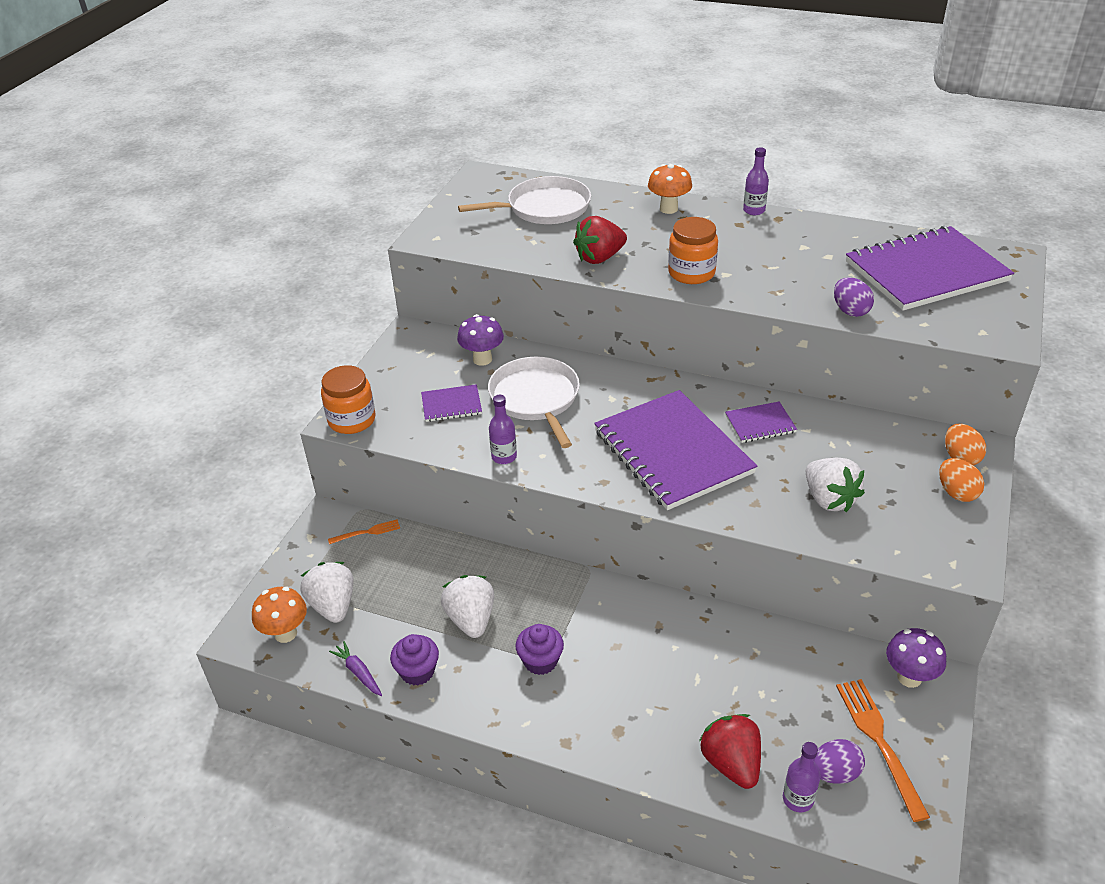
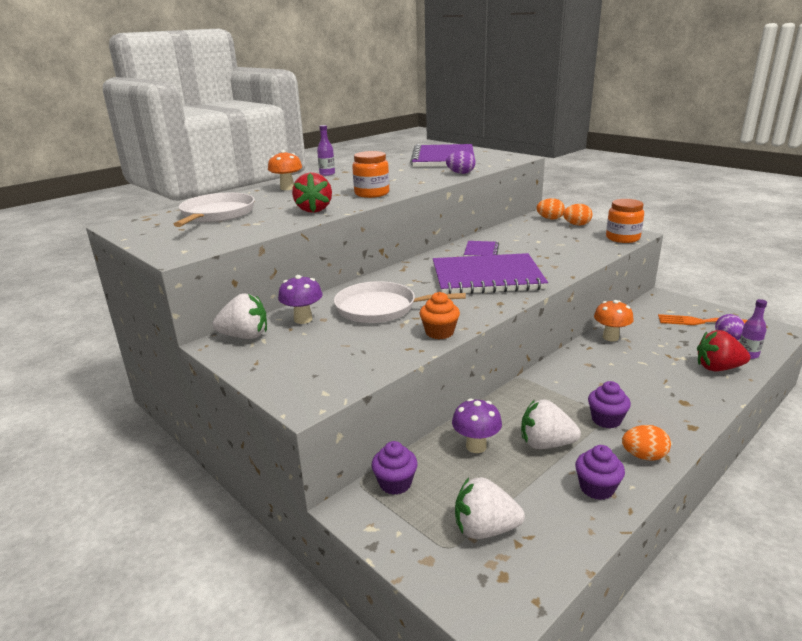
camera: 65 degrees left, 15 degrees down
orange mushroom [252,587,307,643] -> orange mushroom moved to [594,300,634,341]
orange jar [321,365,376,434] -> orange jar moved to [606,199,644,243]
orange fork [328,519,400,544] -> purple cupcake [371,441,418,495]
purple carrot [329,641,382,696] -> none
purple notebook [421,384,482,422] -> none
purple bottle [489,395,517,464] -> orange cupcake [420,292,460,339]
white strawberry [806,458,865,512] -> white strawberry moved to [212,293,267,339]
purple mushroom [886,628,946,688] -> purple mushroom moved to [452,398,502,453]
none -> orange egg [622,425,671,461]

